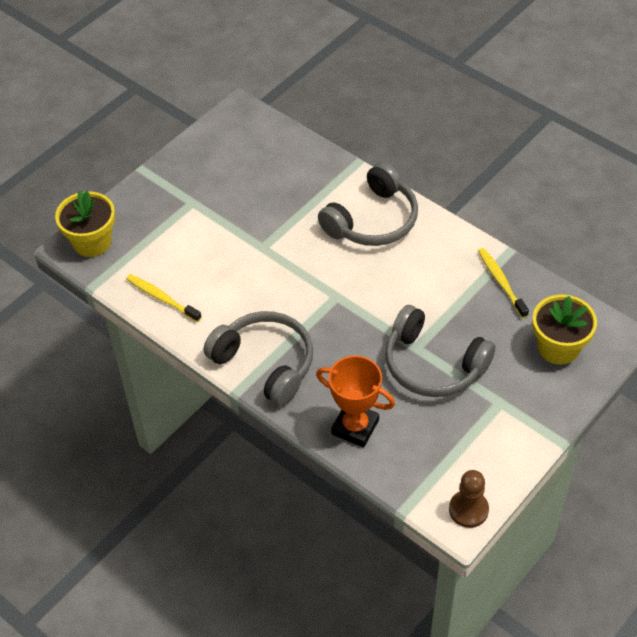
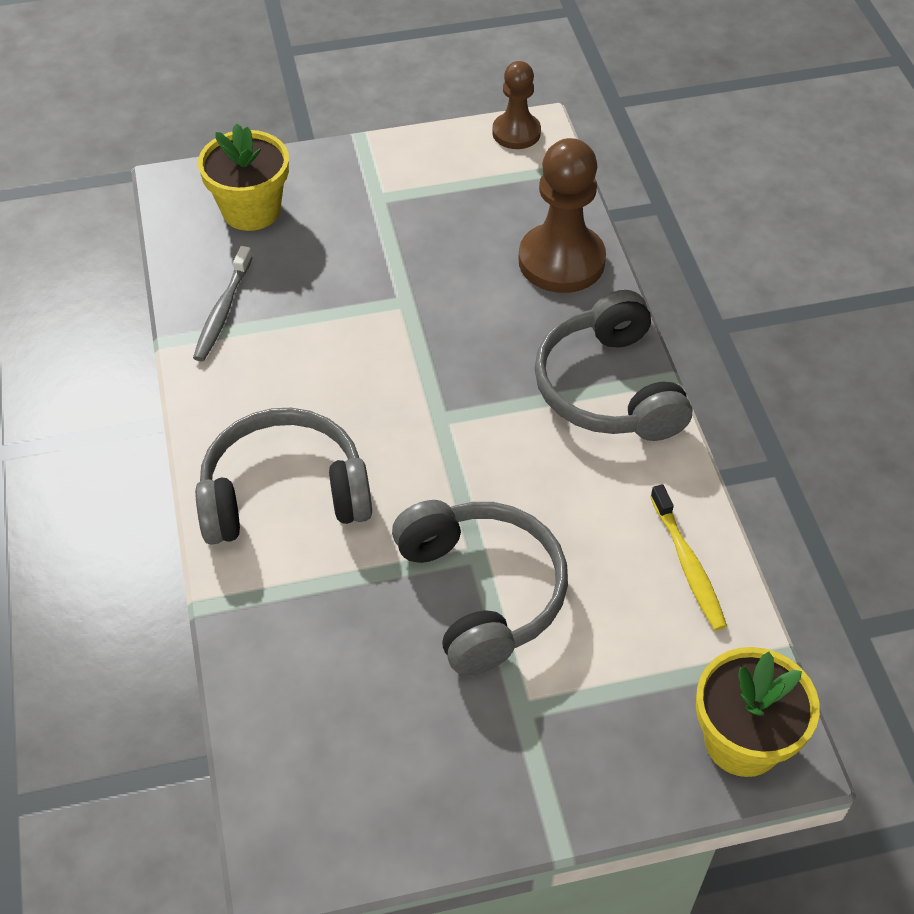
camera: 145 degrees left, 0 degrees up
orange trophy [316,355,395,447] -> brown pawn [518,138,606,293]
grey headphones [385,305,495,397] -> grey headphones moved to [392,500,568,676]
yellow toothbrush [478,248,529,318] -> grey toothbrush [193,246,253,361]

